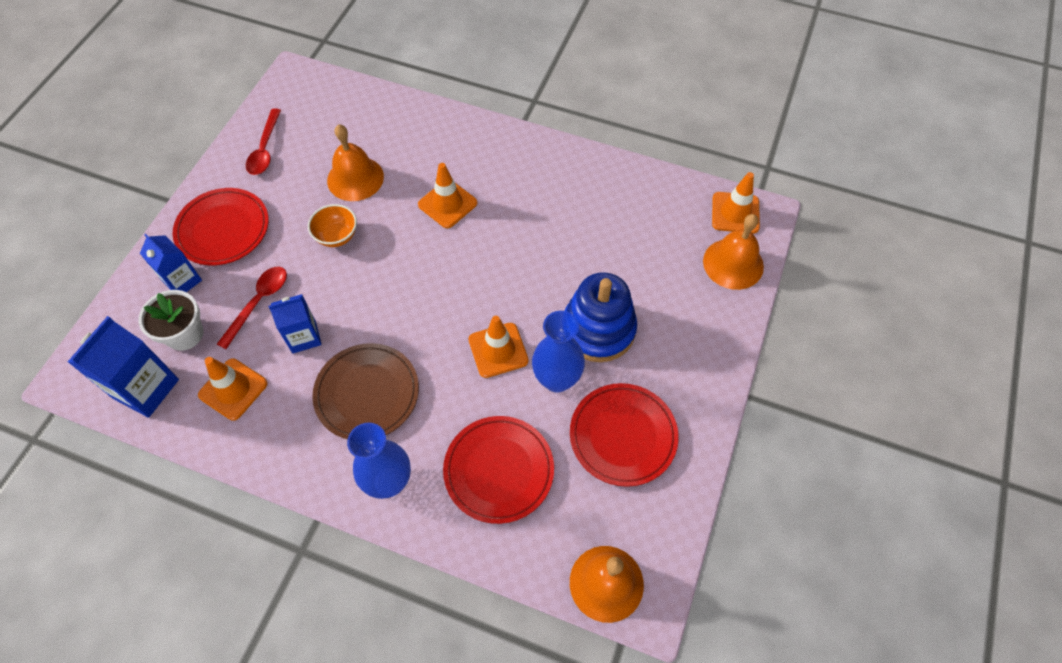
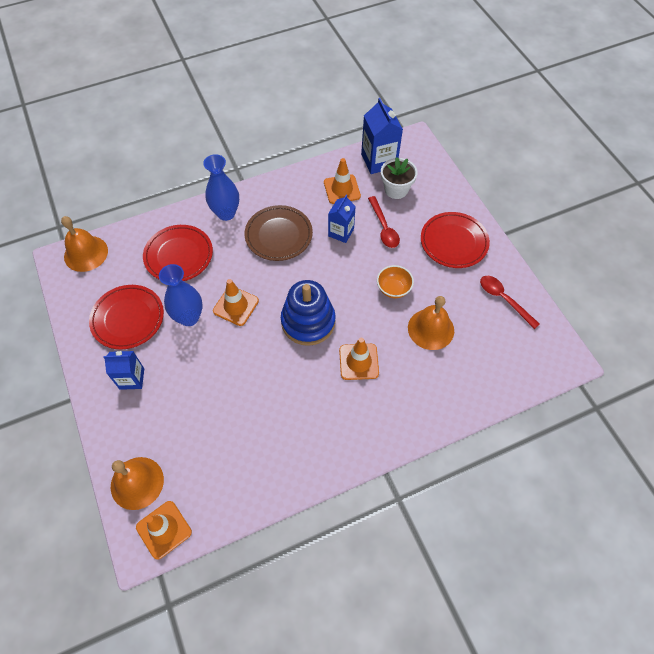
camera: 135 degrees right, 0 degrees up
blue carton [140,234,202,292] -> blue carton moved to [103,351,144,390]
blue stacking toy [564,272,637,362] -> blue stacking toy moved to [281,280,336,346]

